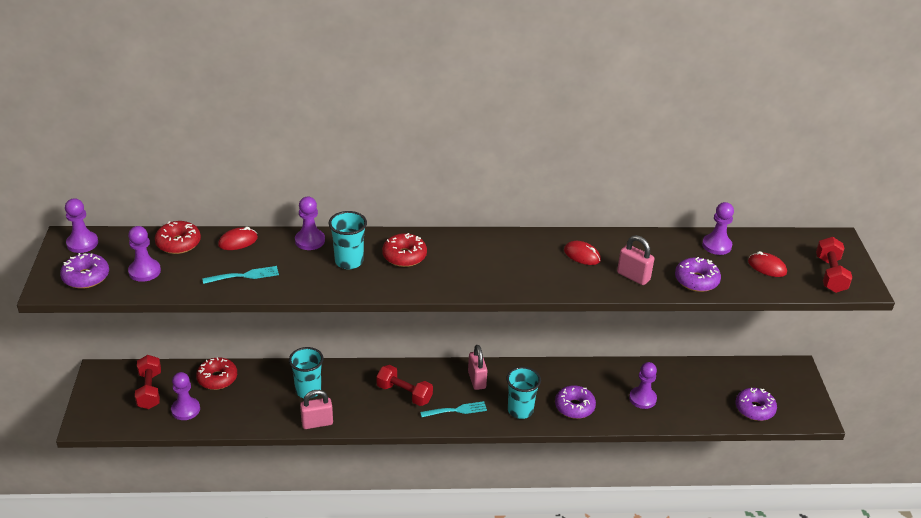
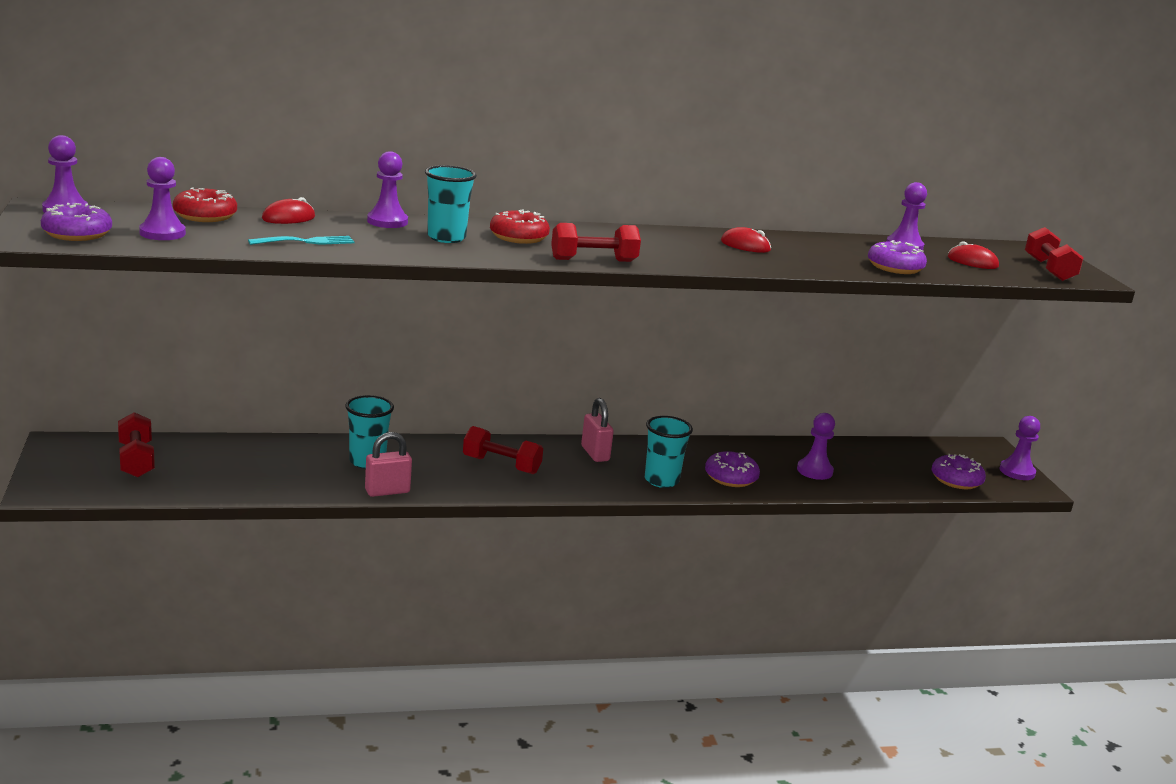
camera: 10 degrees left, 15 degrees down
purple pawn [171,372,200,420] -> purple pawn moved to [1000,416,1040,480]
red donut [196,357,237,390] -> none
turquoise fork [420,401,487,417] -> none
pink padlock [617,235,654,285] -> none
none -> red dumbbell [551,223,641,262]

